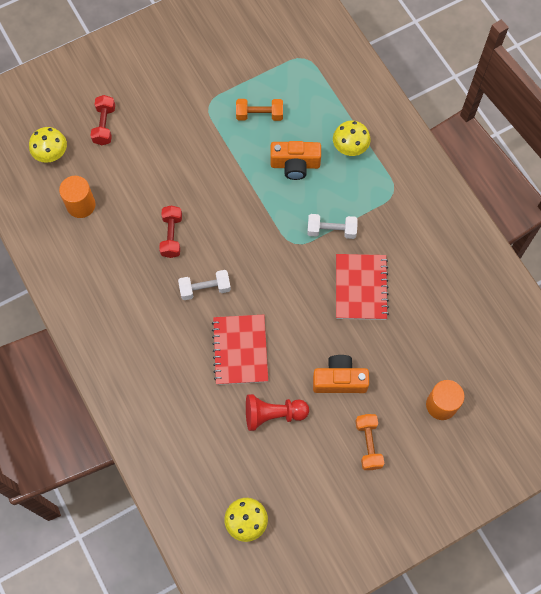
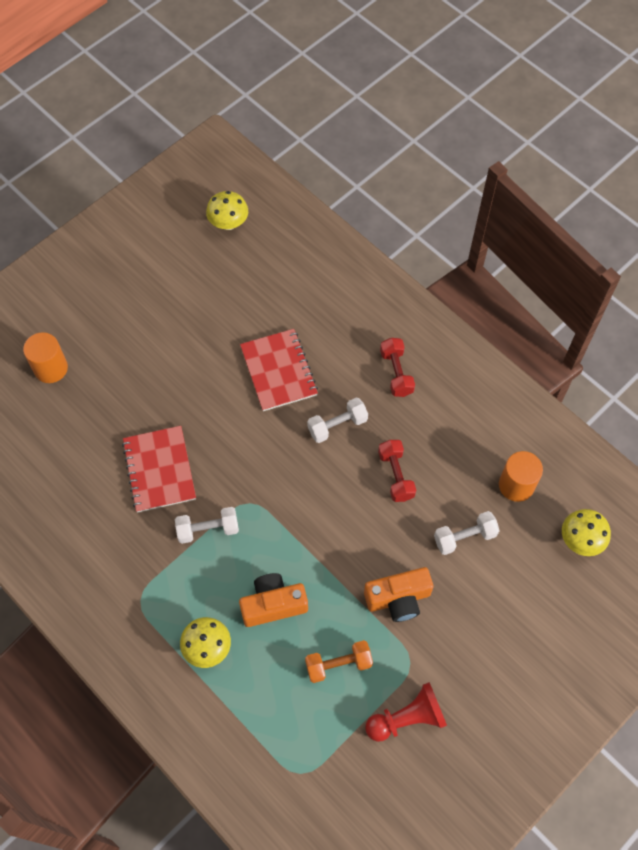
camera: 165 degrees right, 5 degrees down
red dumbbell [91,95,115,145] -> red dumbbell moved to [380,338,415,397]
red pawn [246,394,309,431] -> red pawn moved to [365,682,447,742]
orange camera [313,355,369,393] -> orange camera moved to [364,567,433,622]
orange dumbbell [356,414,384,470] -> none
none -> white dumbbell [434,511,500,555]

